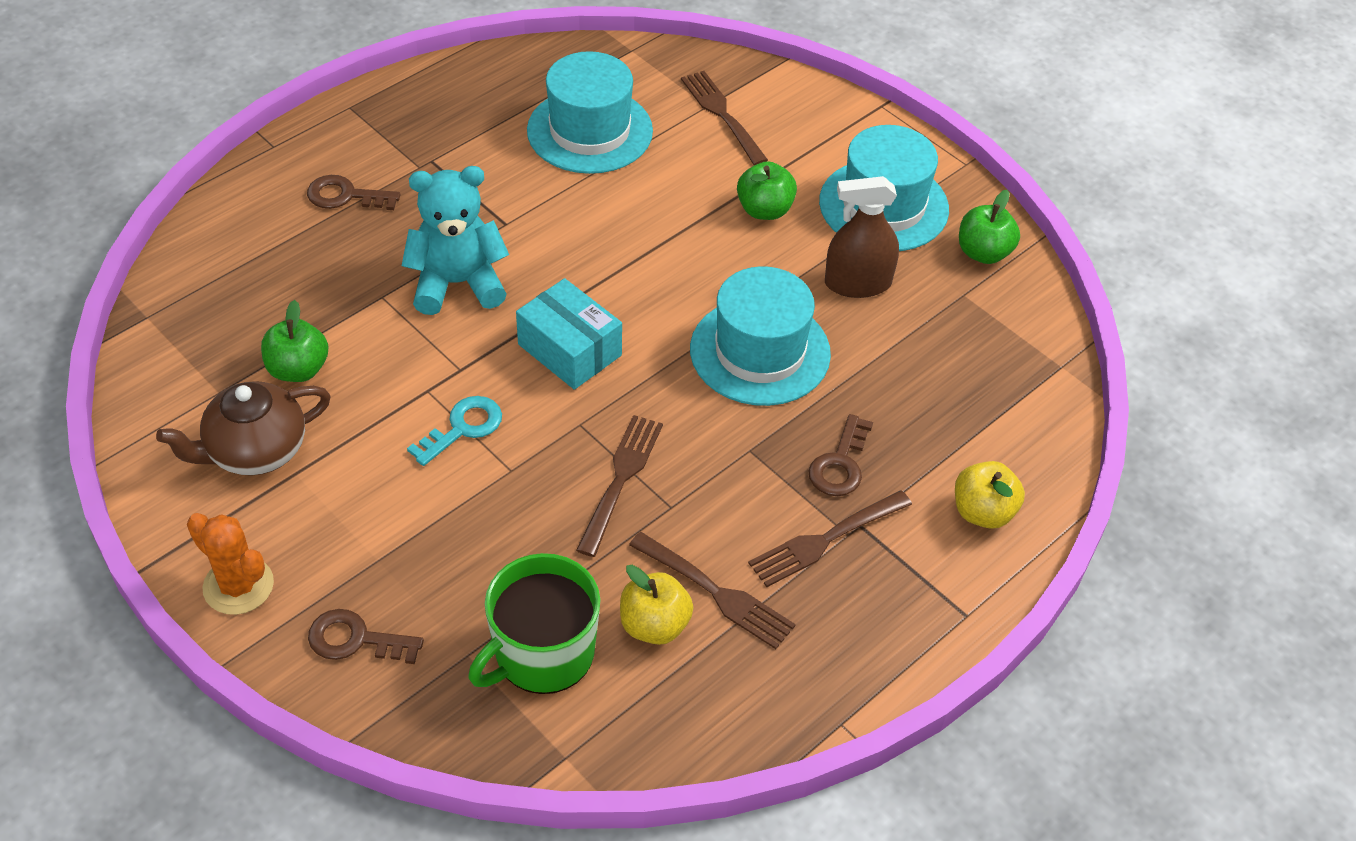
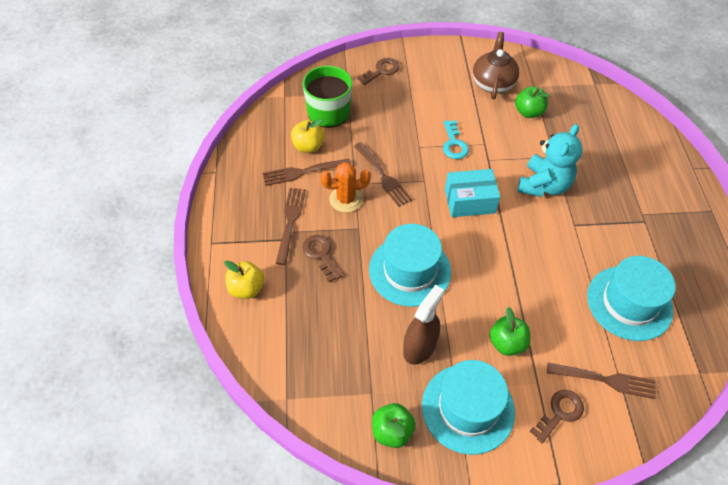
camera: 130 degrees right, 5 degrees up
orange cactus [187,513,274,615] -> orange cactus moved to [320,162,371,213]
brown key [307,175,400,210] -> brown key moved to [530,390,584,443]

